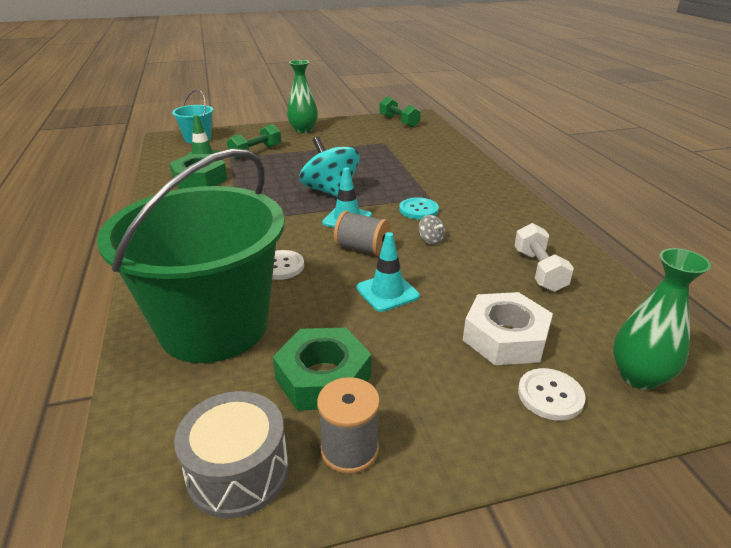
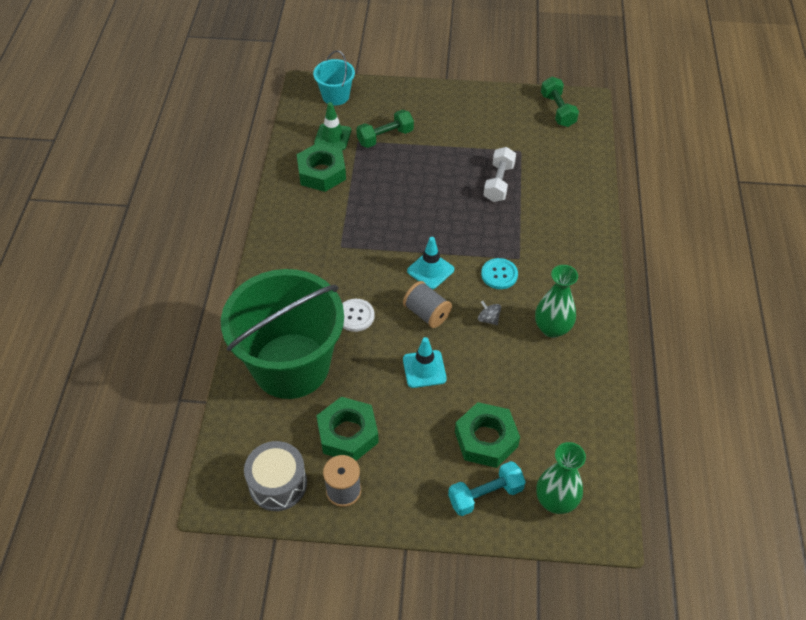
camera: 20 degrees right, 20 degrees up
green vase [287,60,318,133] -> green vase moved to [535,265,578,338]
turquoise spinning top [299,137,360,197] -> none
grey spinning top [419,215,445,245] -> grey spinning top turned 150 degrees clockwise [478,301,501,325]
white nut [463,292,553,365] -> green nut [455,402,520,468]
white dumbbell [514,223,574,292] -> white dumbbell moved to [484,147,516,202]
white button [518,368,586,421] -> turquoise dumbbell [448,461,526,516]

